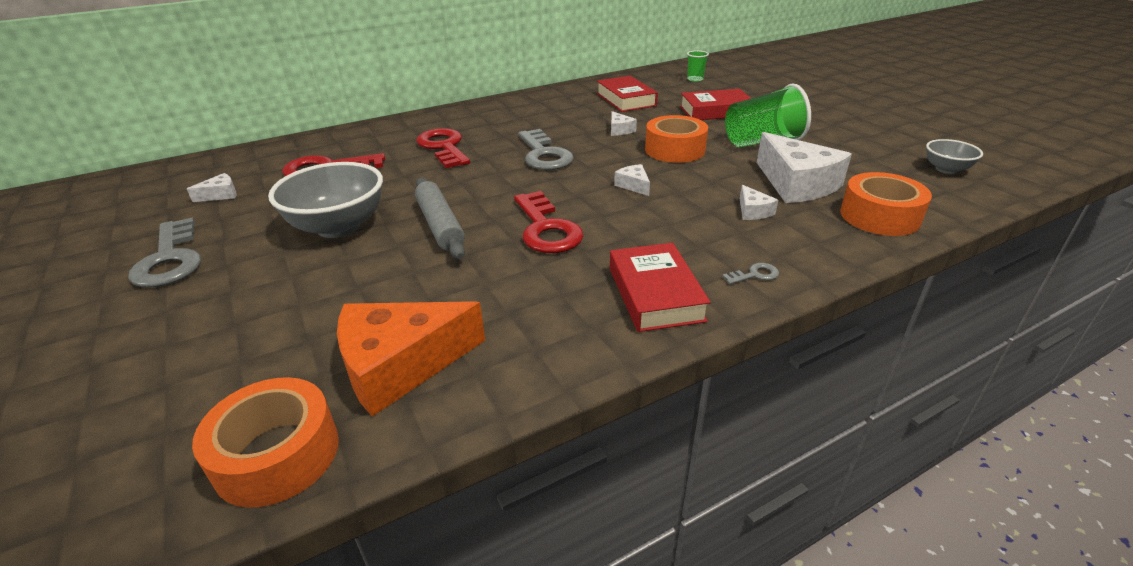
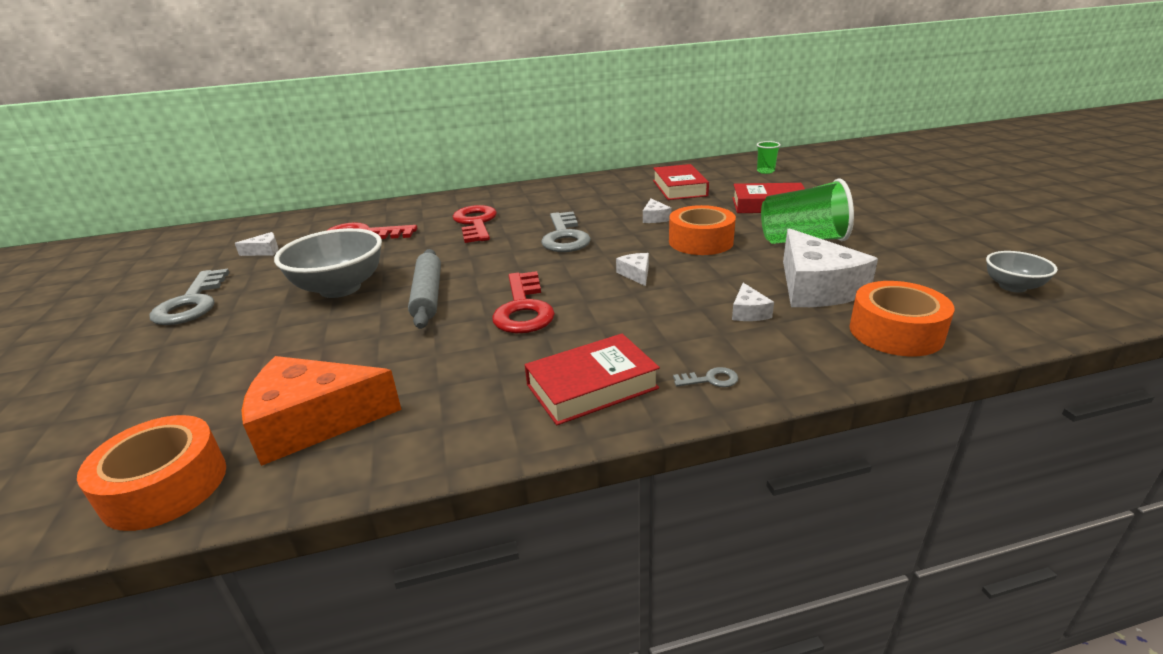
camera: 15 degrees right, 5 degrees down
red book [610,243,711,332] -> red book turned 60 degrees clockwise [525,334,660,425]

